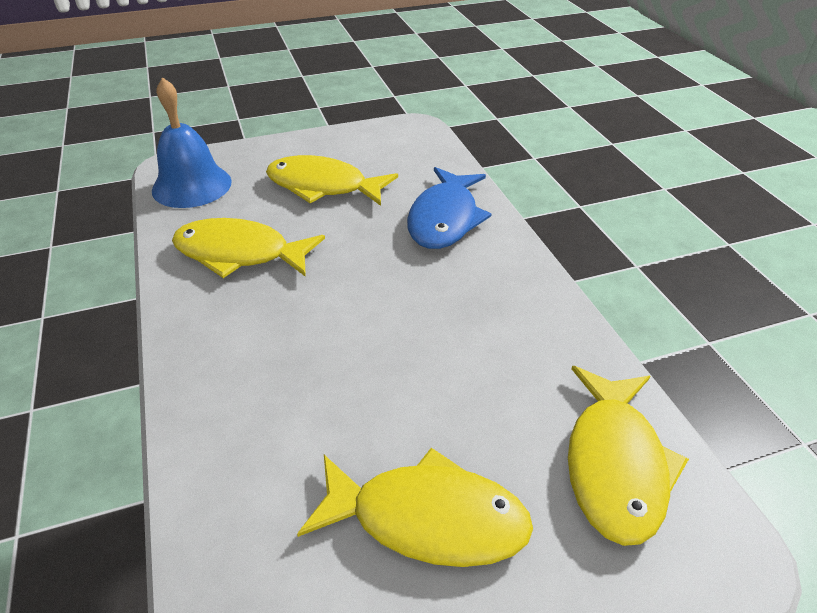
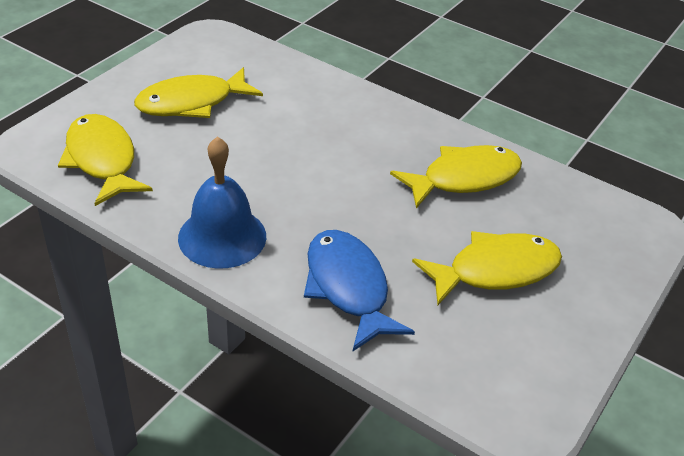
camera: 140 degrees right, 0 degrees up
blue bell [152,77,232,208] -> blue bell moved to [178,136,266,269]

